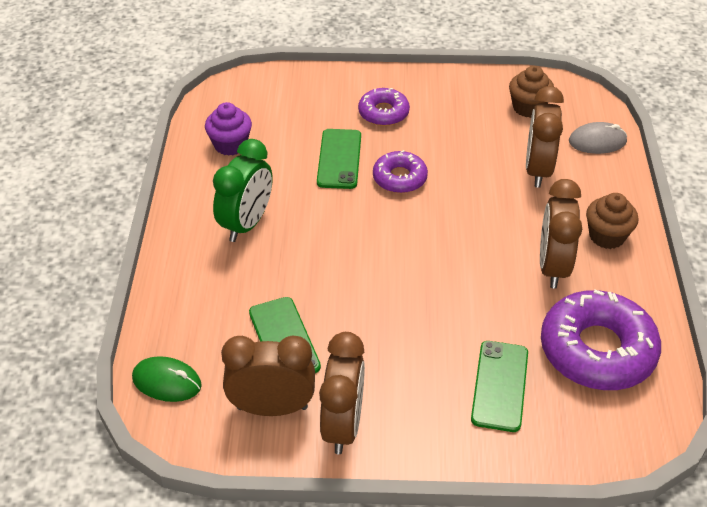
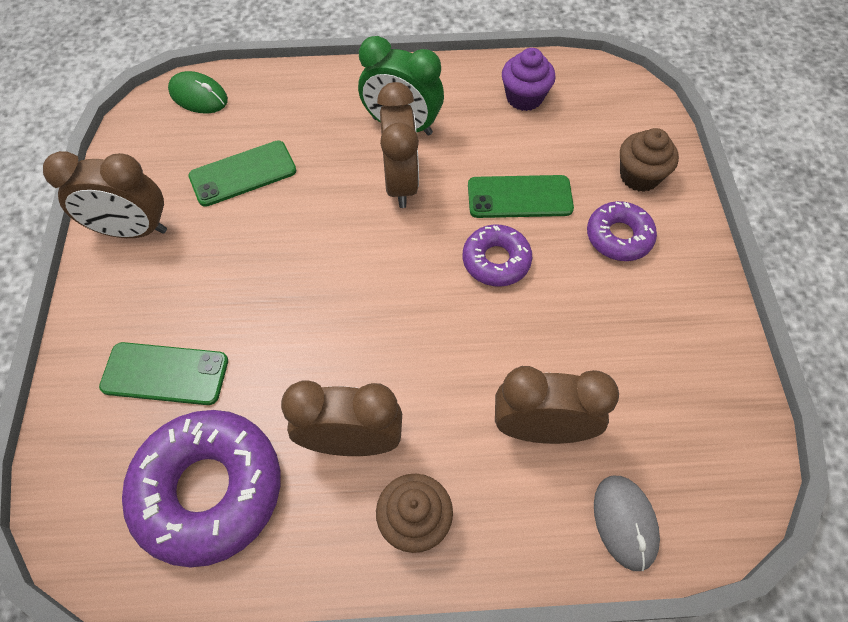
camera: 85 degrees right, 15 degrees up
green mouse [132,356,202,402] -> green mouse turned 75 degrees counterclockwise [168,71,228,114]
brown clock [221,336,315,416] -> brown clock moved to [377,82,419,208]
brown cupcake [509,66,554,118] -> brown cupcake moved to [620,128,679,192]

